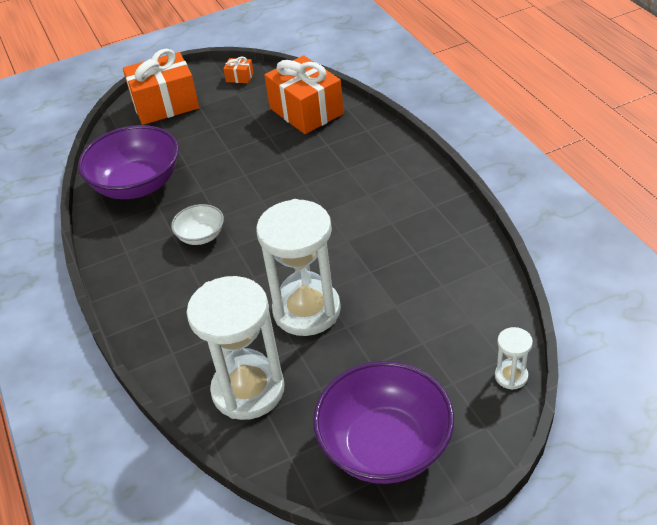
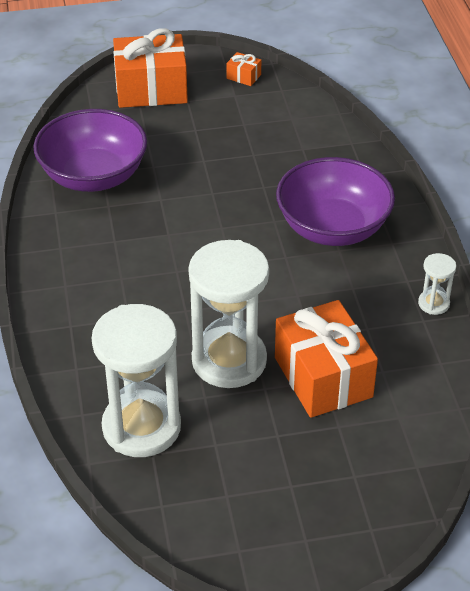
camera: 10 degrees right, 0 degrees up
white bowl [171,204,224,245] -> none
orange gift [264,55,344,134] -> orange gift moved to [275,300,378,418]
purple bowl [313,361,454,484] -> purple bowl moved to [276,157,395,246]
white hourglass [495,327,533,390] -> white hourglass moved to [418,253,456,315]

